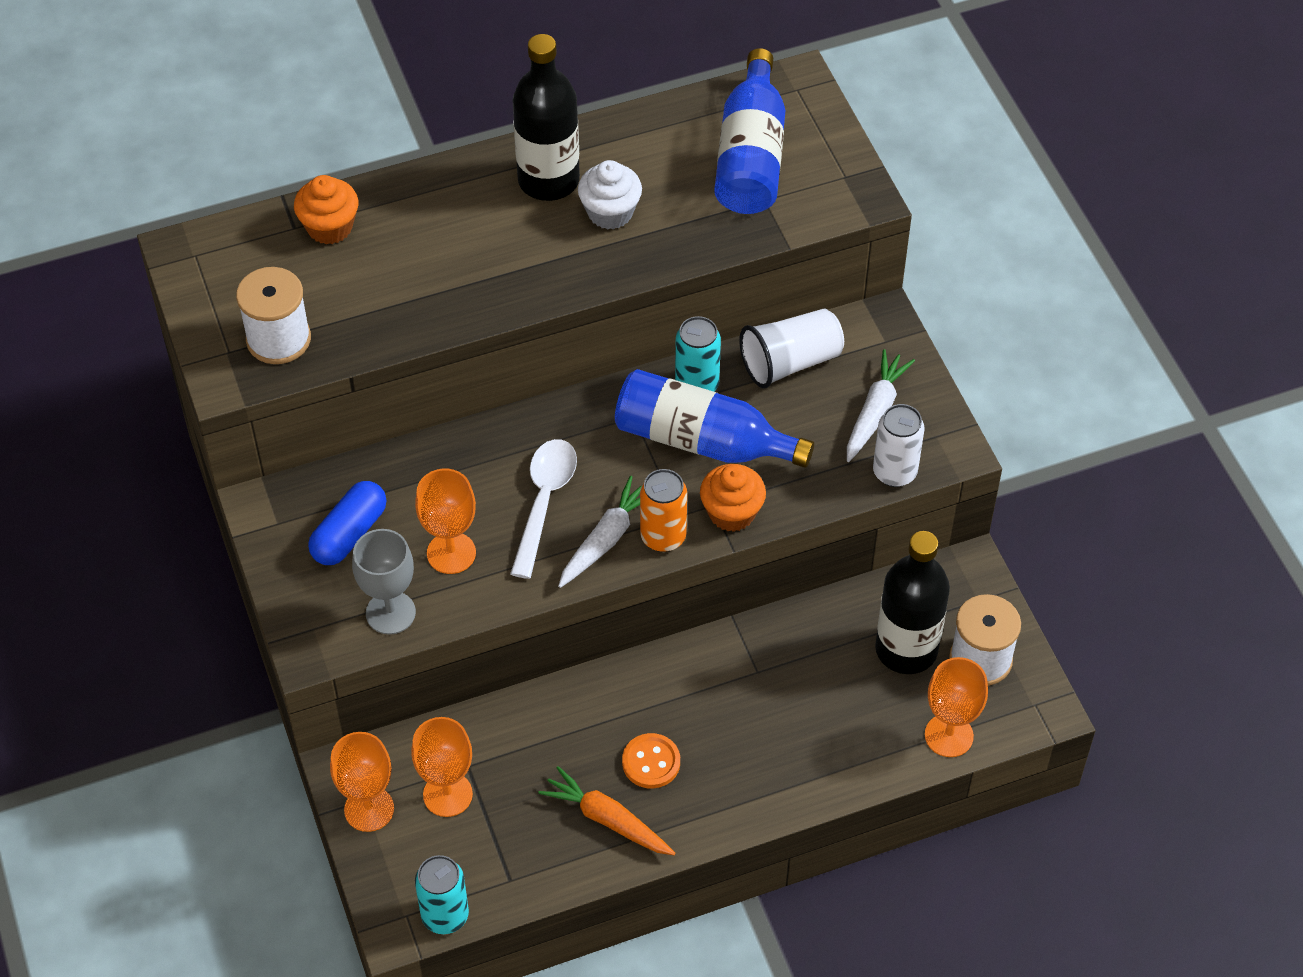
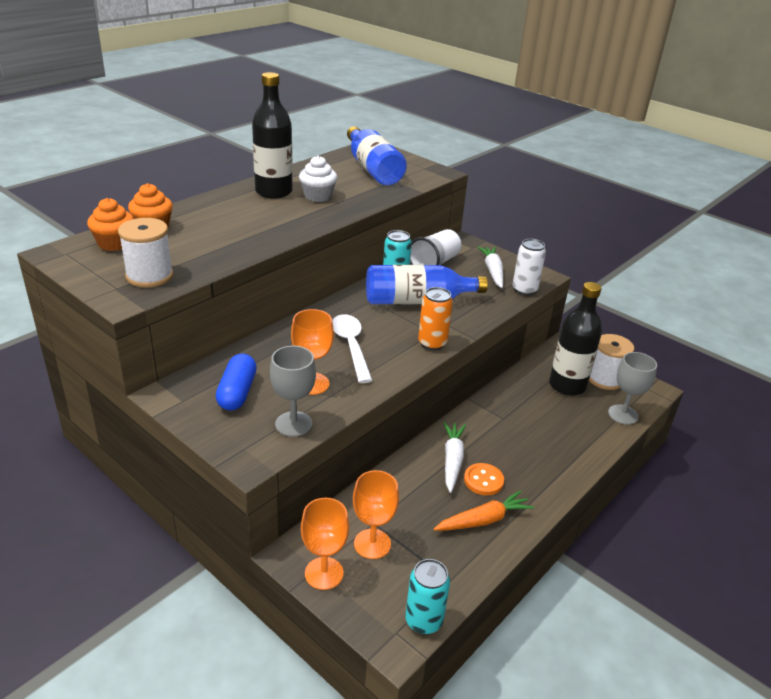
camera: 30 degrees left, 20 degrees down
orange carrot [538,766,675,855] -> orange carrot turned 150 degrees clockwise [434,490,534,531]
white carrot [558,476,642,588] -> white carrot moved to [443,422,466,493]
orange cupcake [700,464,766,532] -> orange cupcake moved to [87,198,134,251]
orange goblet [925,657,988,757] -> grey goblet [608,352,657,425]

